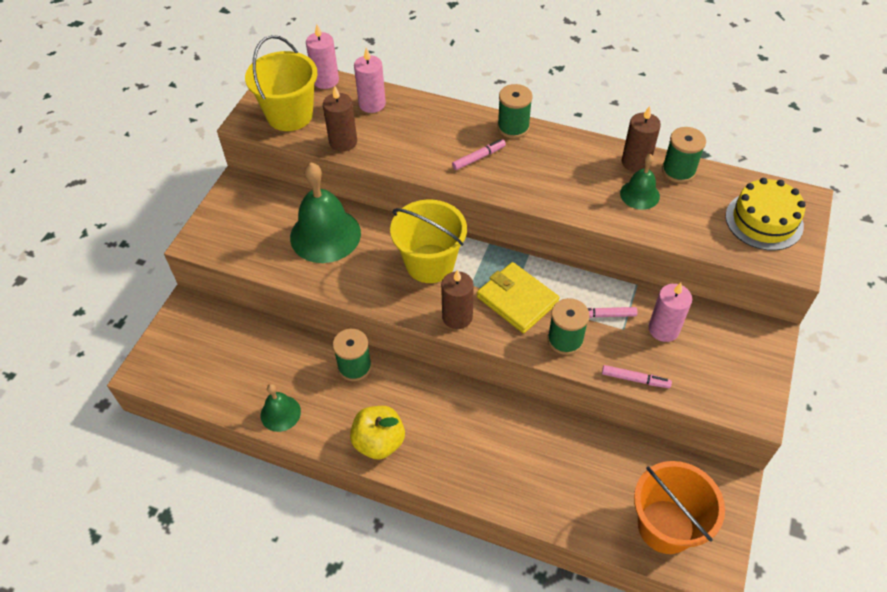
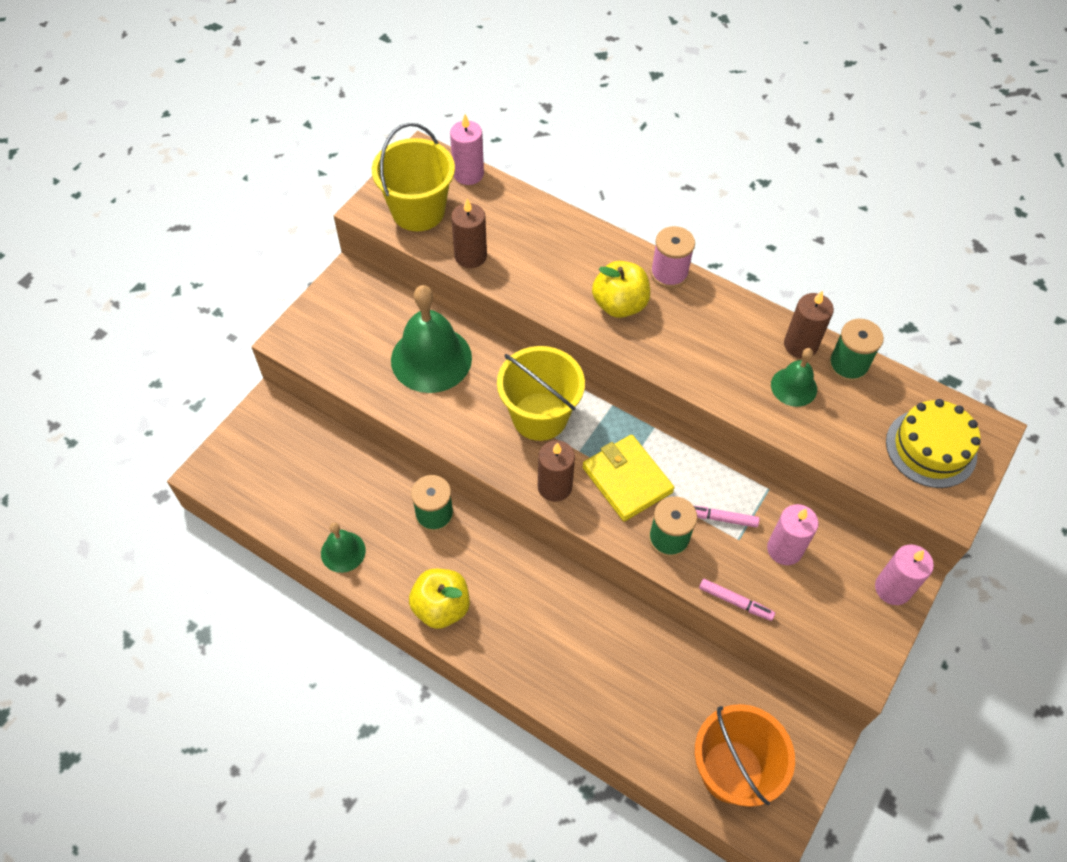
camera: 10 degrees right, 5 degrees up
pink candle [354,48,386,113] -> pink candle moved to [875,545,934,605]
pink marker [452,139,506,170] -> yellow apple [592,261,650,318]
green spool [497,84,533,138] -> pink spool [650,226,695,288]

